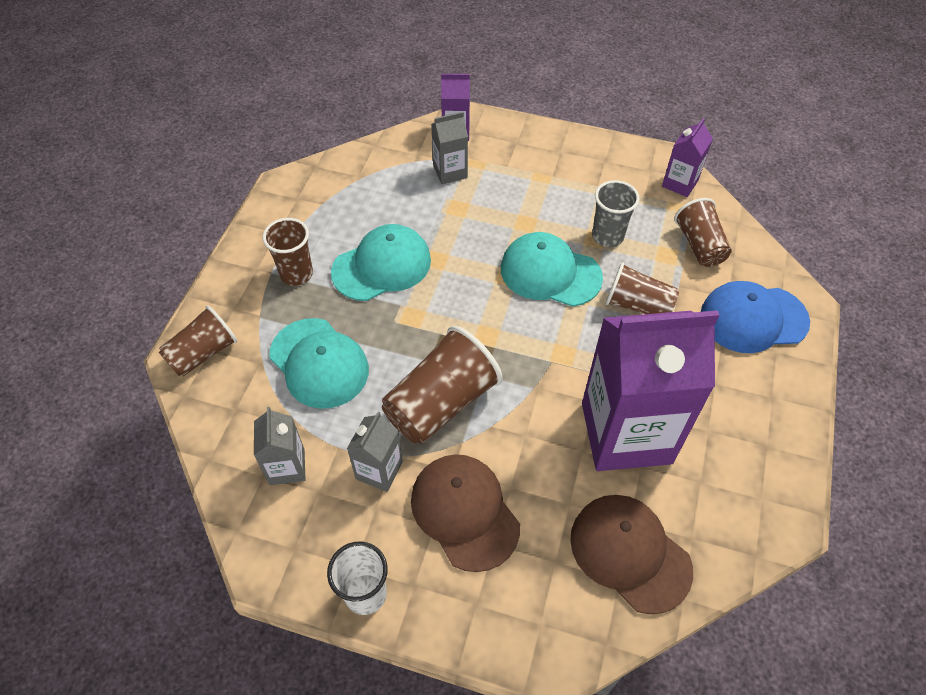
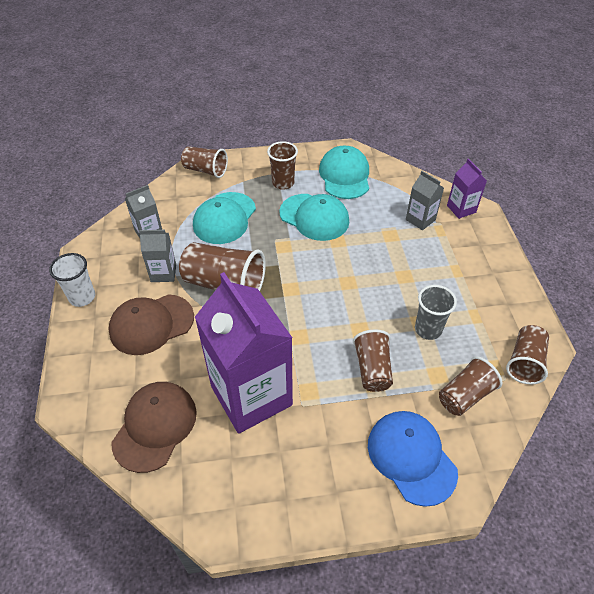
camera: 65 degrees right, 5 degrees down
brown cap [411,454,520,572] -> brown cap turned 150 degrees counterclockwise [108,294,194,355]
turquoise cap [501,232,603,307] -> turquoise cap moved to [319,145,369,199]
purple carton [662,118,713,197] -> brown cup [506,325,549,385]

